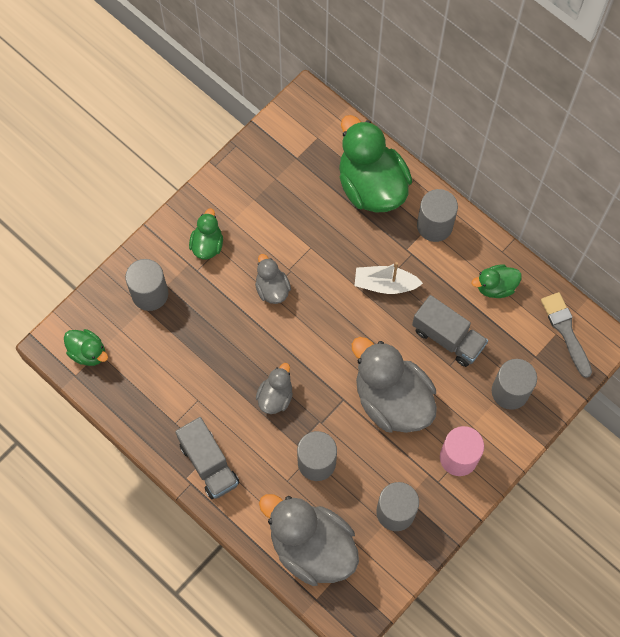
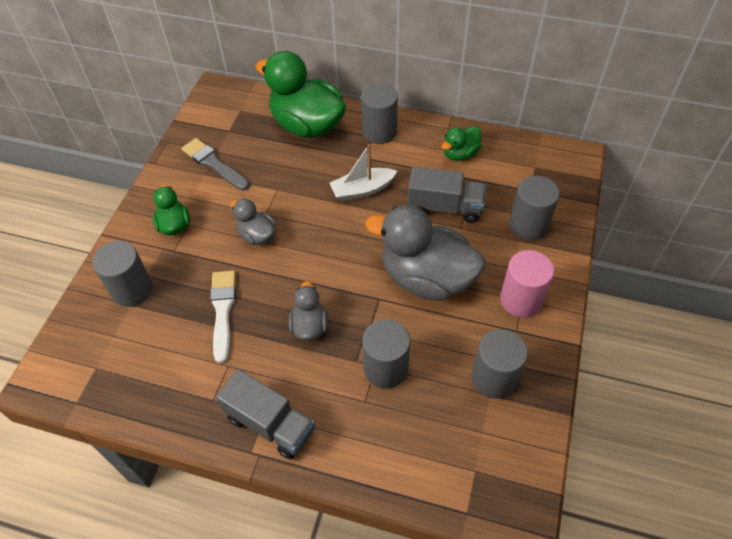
camera: 25 degrees left, 15 degrees down
green duck [64,329,108,366] -> none
grey duck [259,494,359,586] -> none
grey brush [541,292,592,378] -> grey brush moved to [181,138,249,190]
none -> white brush [210,271,236,363]

